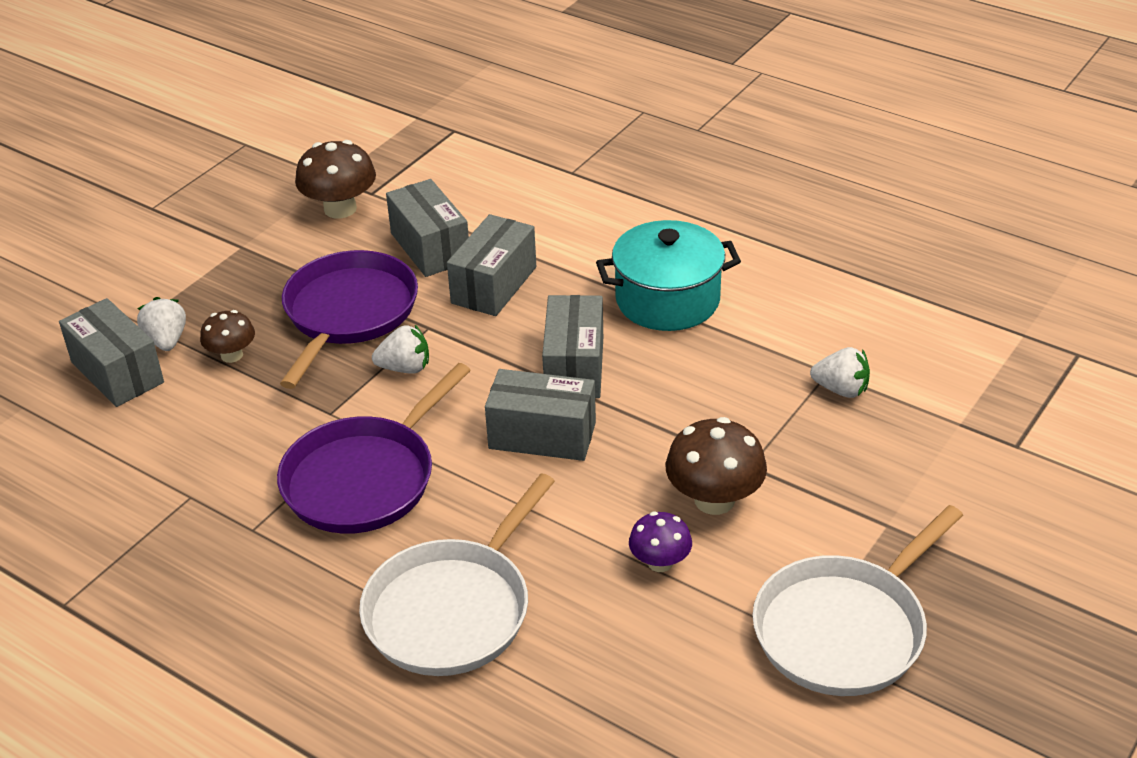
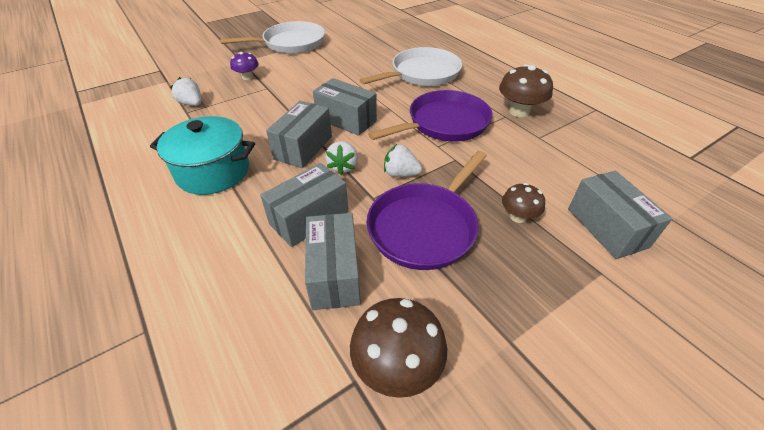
camera: 160 degrees left, 5 degrees up
white strawberry [137,297,186,351] -> white strawberry moved to [325,141,358,175]
purple mushroom [629,511,692,572] -> purple mushroom moved to [230,52,259,80]
brown mushroom [666,417,767,515] -> brown mushroom moved to [499,64,553,117]

